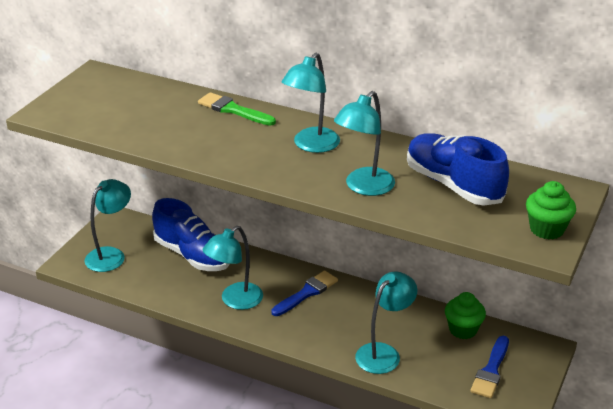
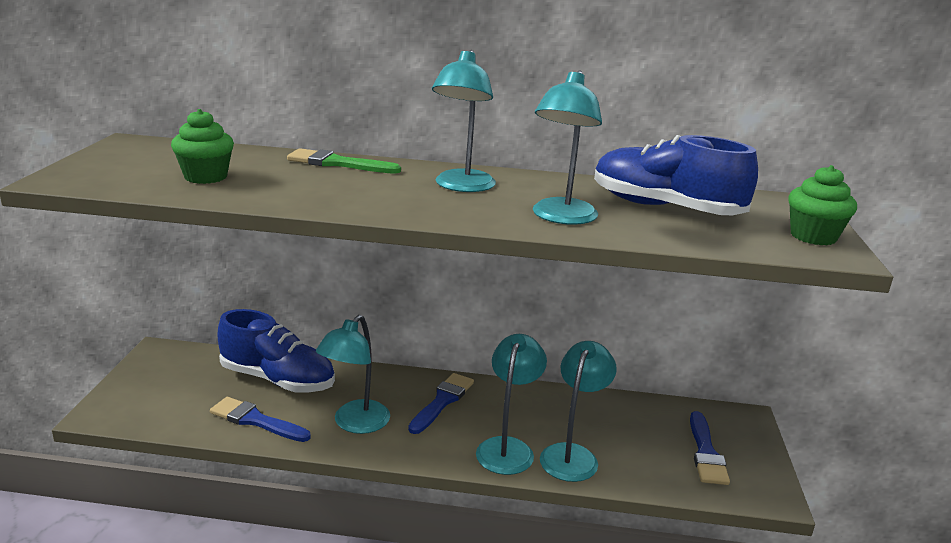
camera: 20 degrees left, 10 degrees down
turquoise lamp [85,179,131,272] -> turquoise lamp moved to [476,334,547,475]
green cupcake [445,292,486,339] -> green cupcake moved to [171,109,234,184]
none -> blue brush [210,397,311,442]

